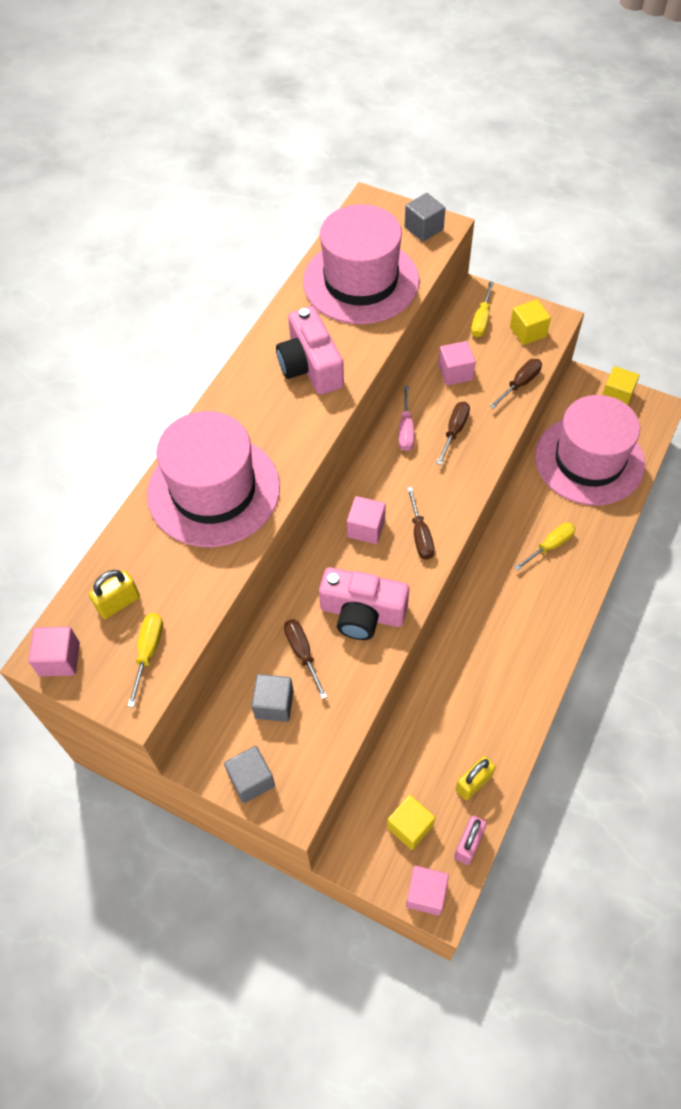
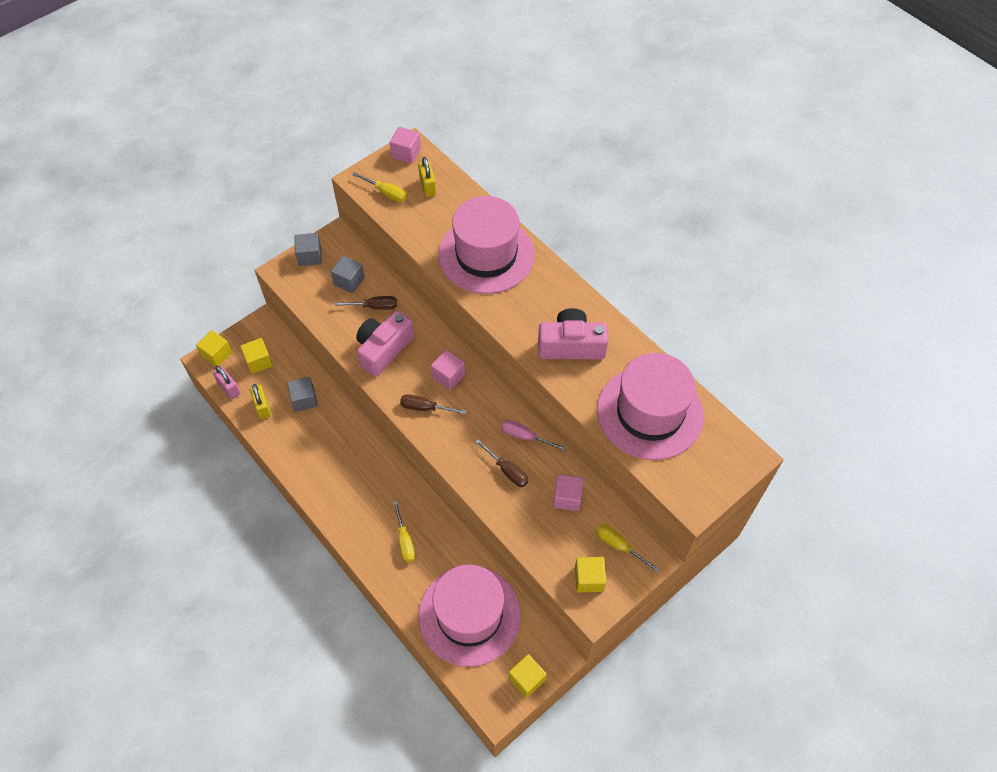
camera: 110 degrees right, 0 degrees up
grey cube [405,193,445,242] -> grey cube moved to [287,377,318,412]
pink cube [406,866,449,916] -> yellow cube [196,330,232,367]
brown screwdriver [490,359,542,409] -> none

